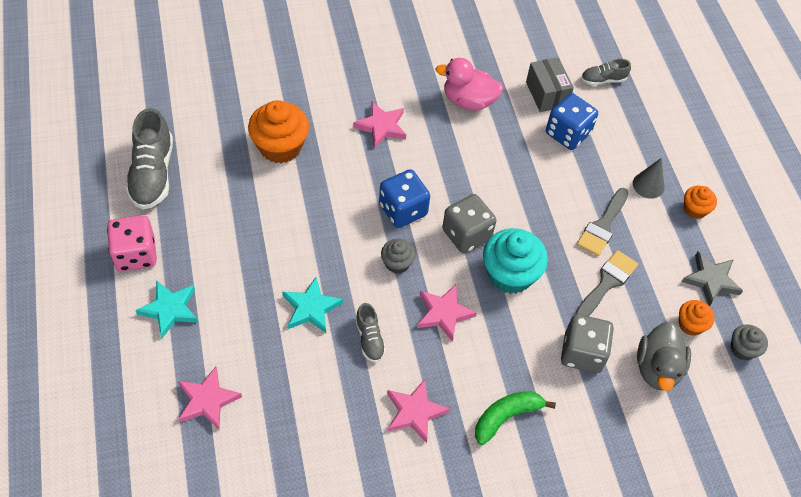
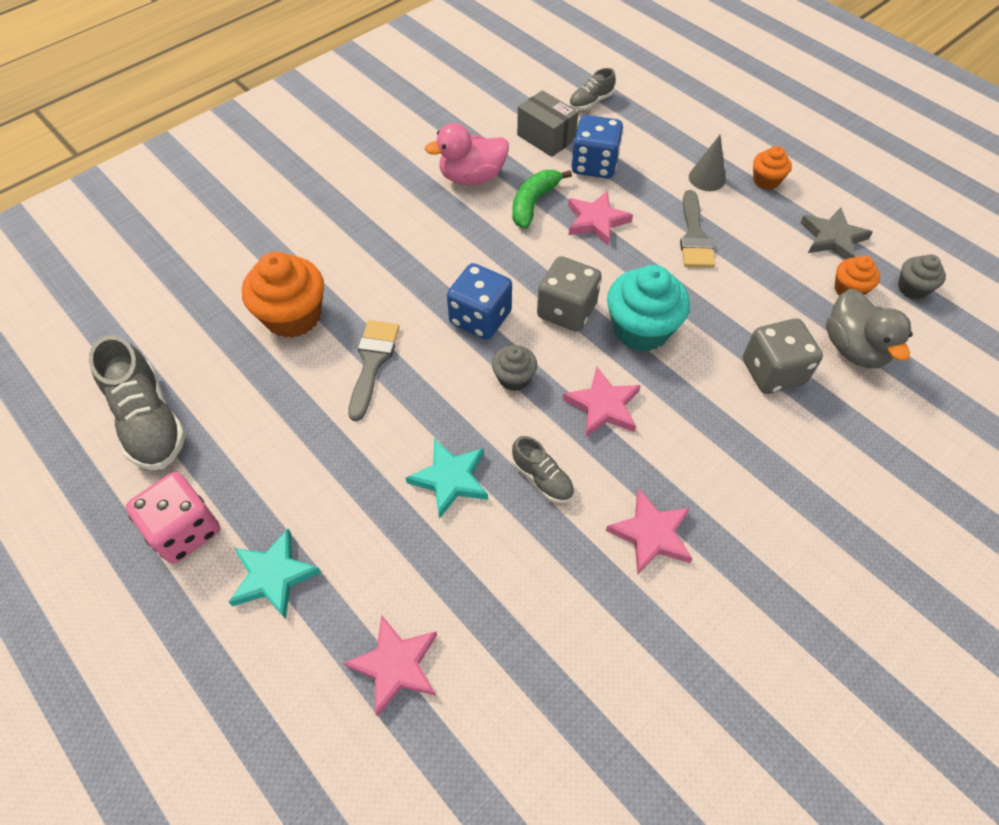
camera: 25 degrees left, 0 degrees up
pink star [353,102,406,149] -> pink star moved to [568,191,633,246]
green banana [475,391,556,445] -> green banana moved to [512,170,572,229]
grey brush [575,250,638,316] -> grey brush moved to [348,320,400,421]

